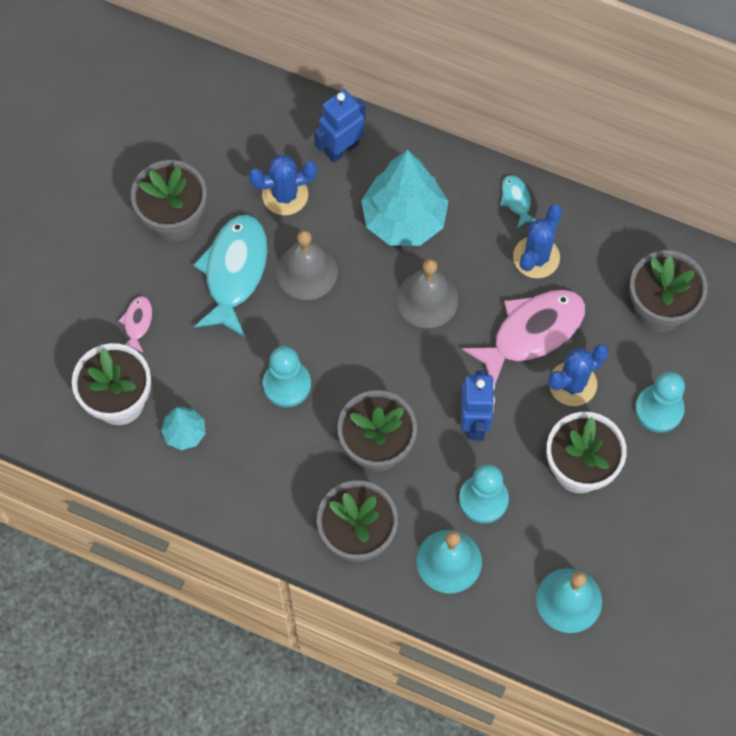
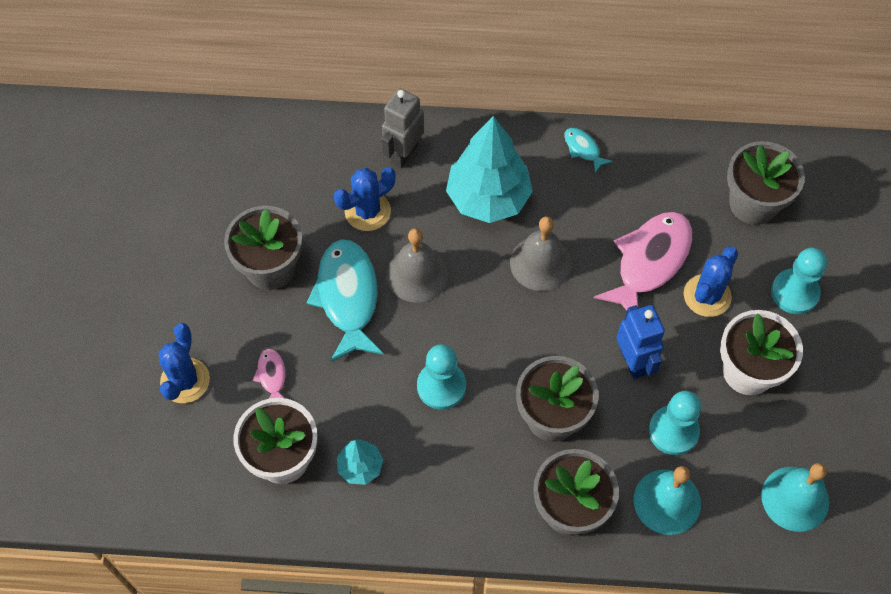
camera: 20 degrees left, 5 degrees down
blue robot [314,89,366,163] -> grey robot [381,88,424,168]
blue cactus [513,204,562,278] -> blue cactus moved to [159,323,210,403]

